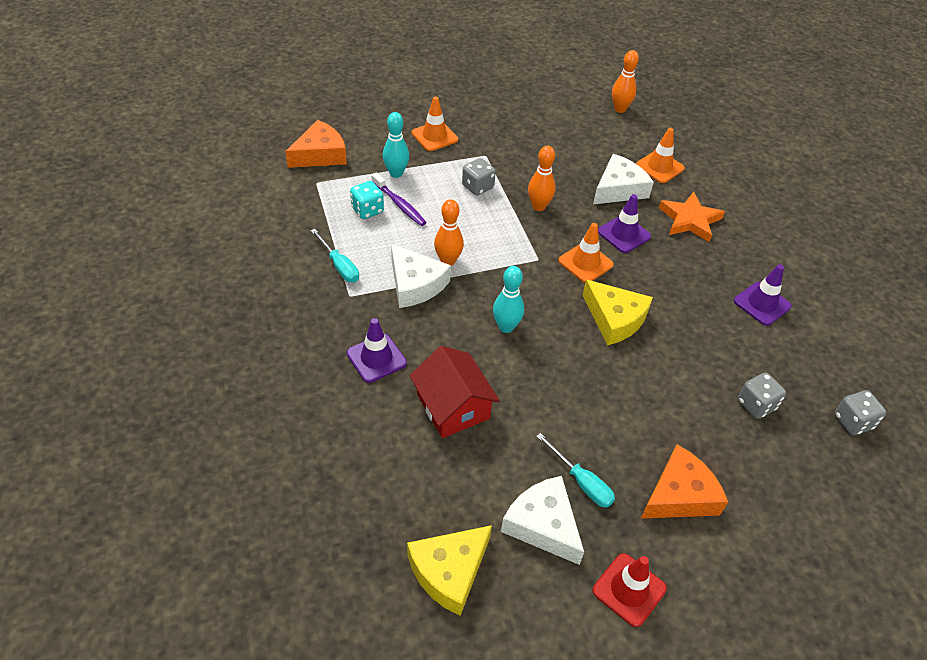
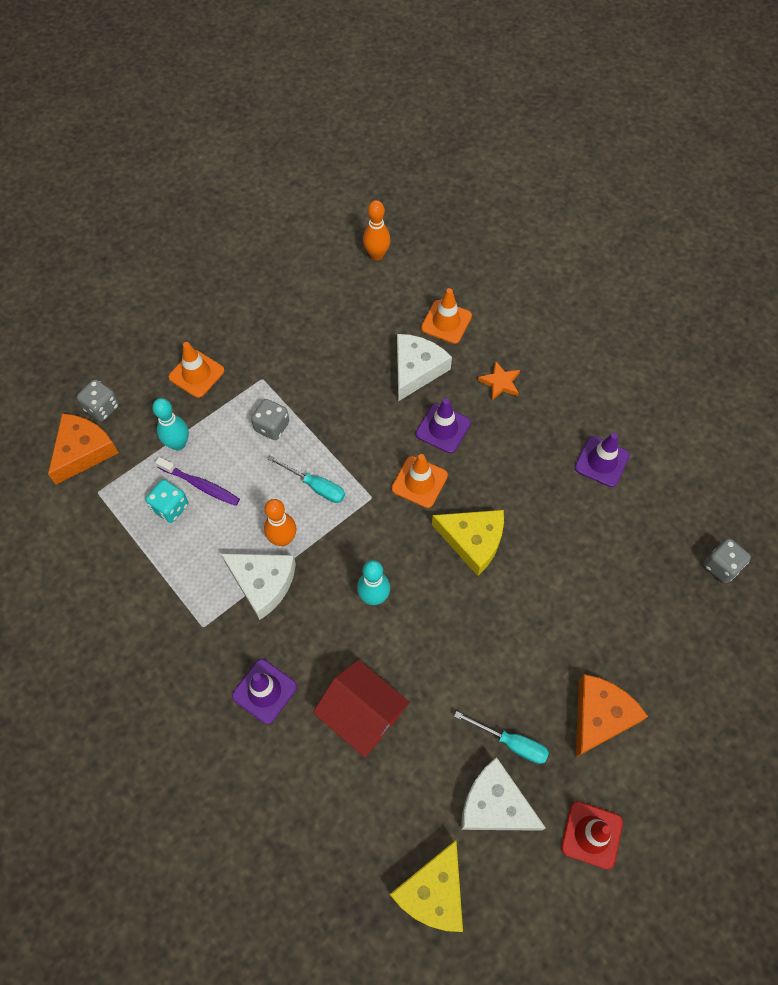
camera: 20 degrees left, 15 degrees up
turquoise screwdriver [311,229,359,282] -> turquoise screwdriver moved to [268,456,345,503]
orange bowling pin [528,146,556,211] -> none
orange star [659,191,725,242] -> orange star [478,361,520,400], size x0.63
grey dice [738,372,786,419] -> grey dice moved to [77,379,119,421]

